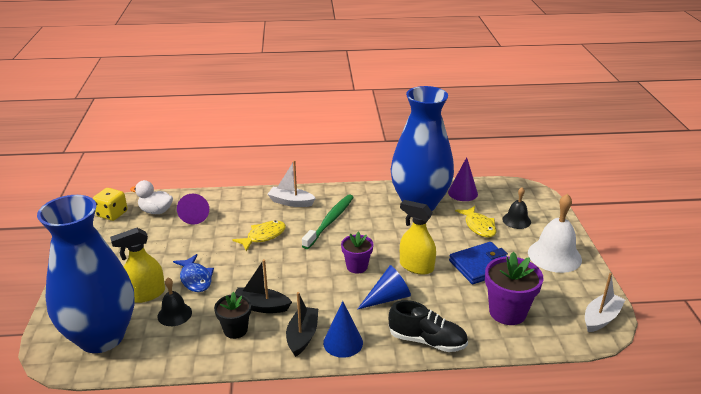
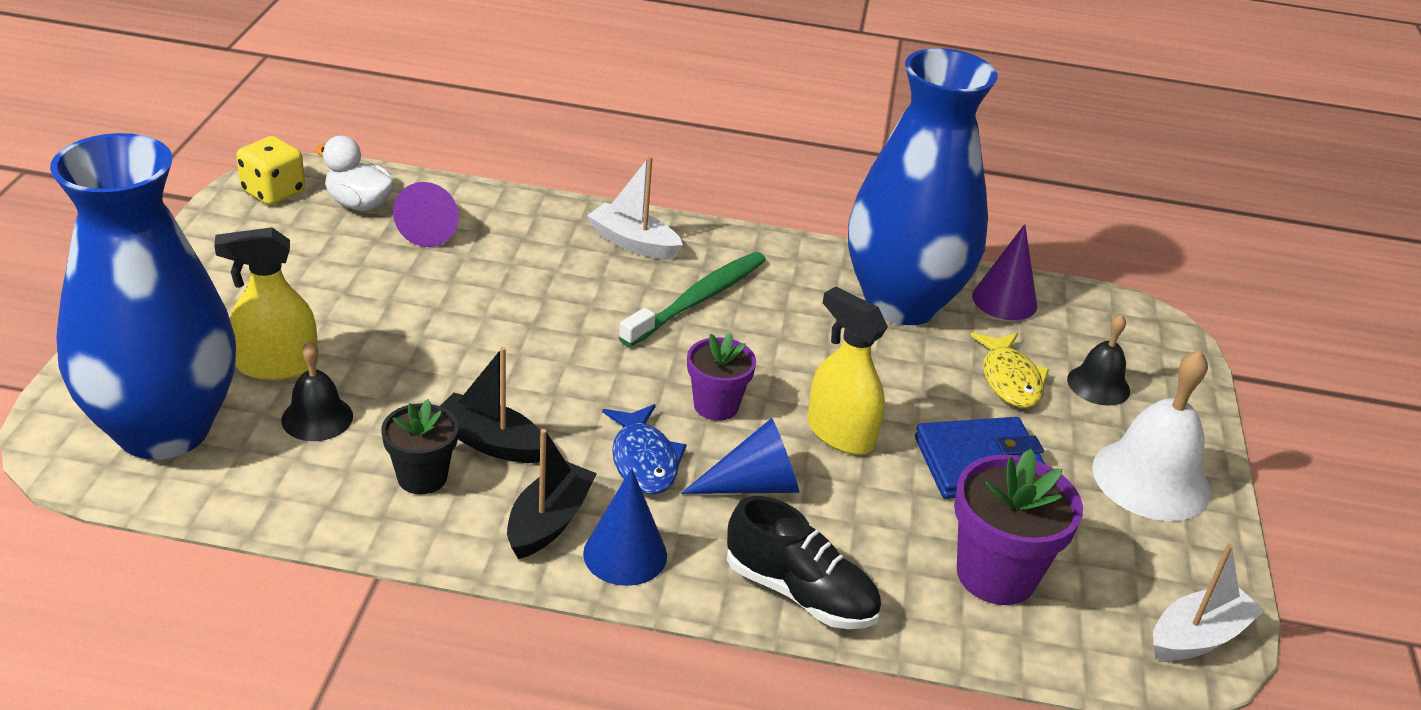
camera: 10 degrees right, 5 degrees up
blue fish [173,254,214,292] -> blue fish moved to [602,404,687,494]
yellow fish [232,220,286,251] -> none

